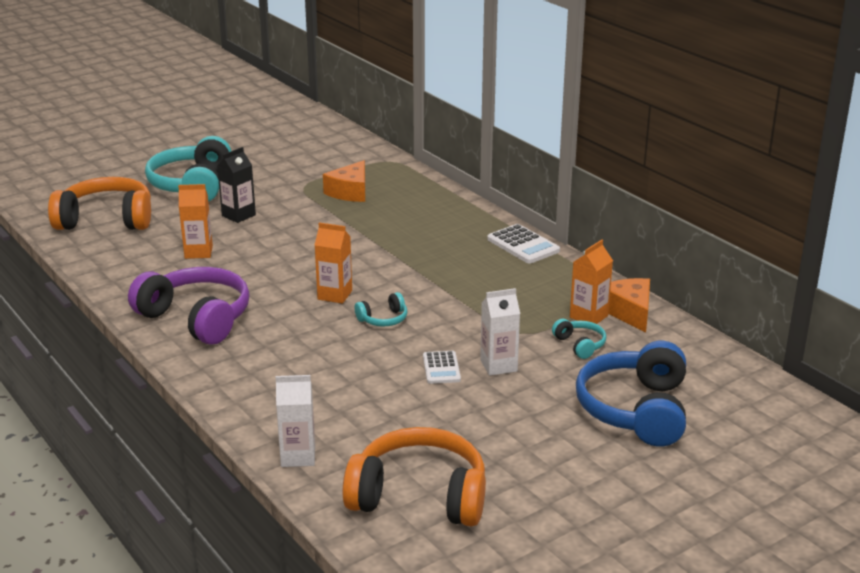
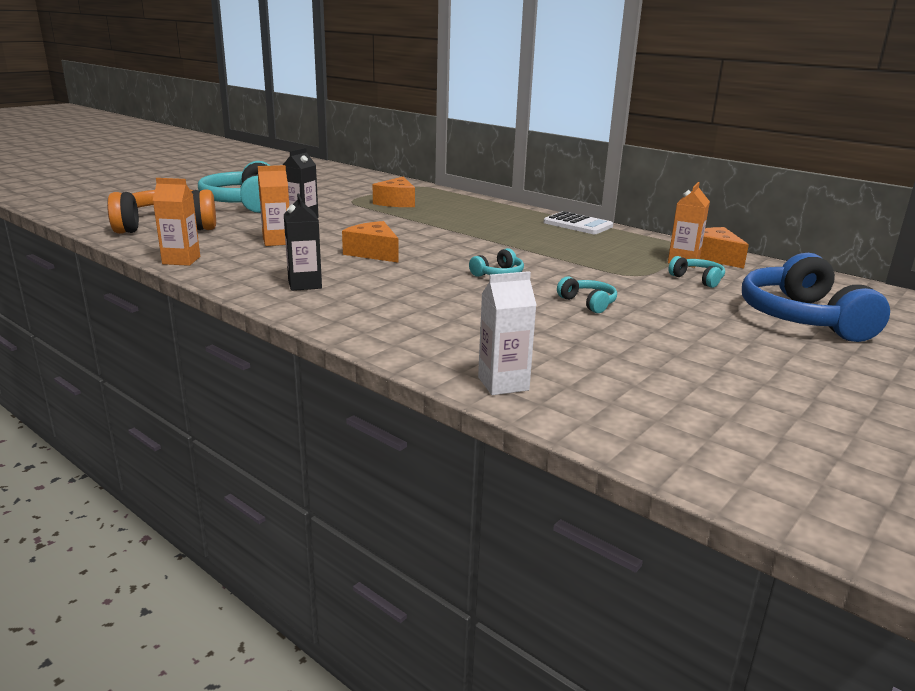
camera: 15 degrees left, 5 degrees down
purple headphones [128,267,250,345] -> black carton [284,194,322,291]
orange carton [315,222,352,304] -> orange carton moved to [153,178,200,266]
orange headphones [343,427,486,527] -> none
white calculator [423,351,461,384] -> turquoise headphones [557,277,617,313]
white carton [480,288,520,376] -> none
none -> orange cheese [342,221,399,263]

